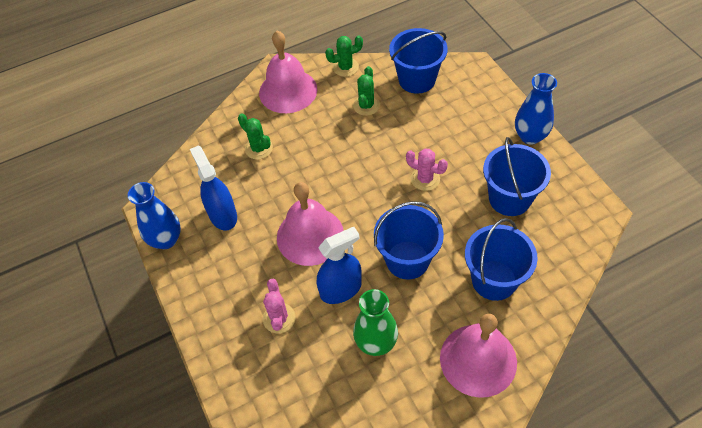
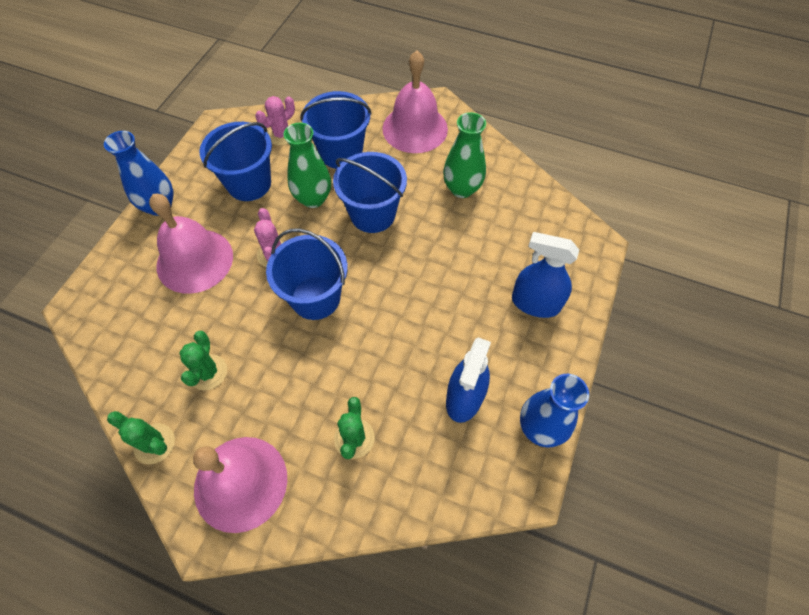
camera: 135 degrees left, 5 degrees up
pink cactus [263,279,296,333] -> pink cactus moved to [255,96,295,146]
pink bell [277,182,344,266] -> pink bell moved to [149,194,233,294]
blue spray bottle [317,227,362,304] -> blue spray bottle moved to [512,232,579,318]
green cactus [353,66,380,116] -> green cactus turned 60 degrees counterclockwise [179,331,227,390]
blue bucket [389,28,448,94] -> blue bucket moved to [266,228,348,320]
none -> green vase [284,123,331,208]

